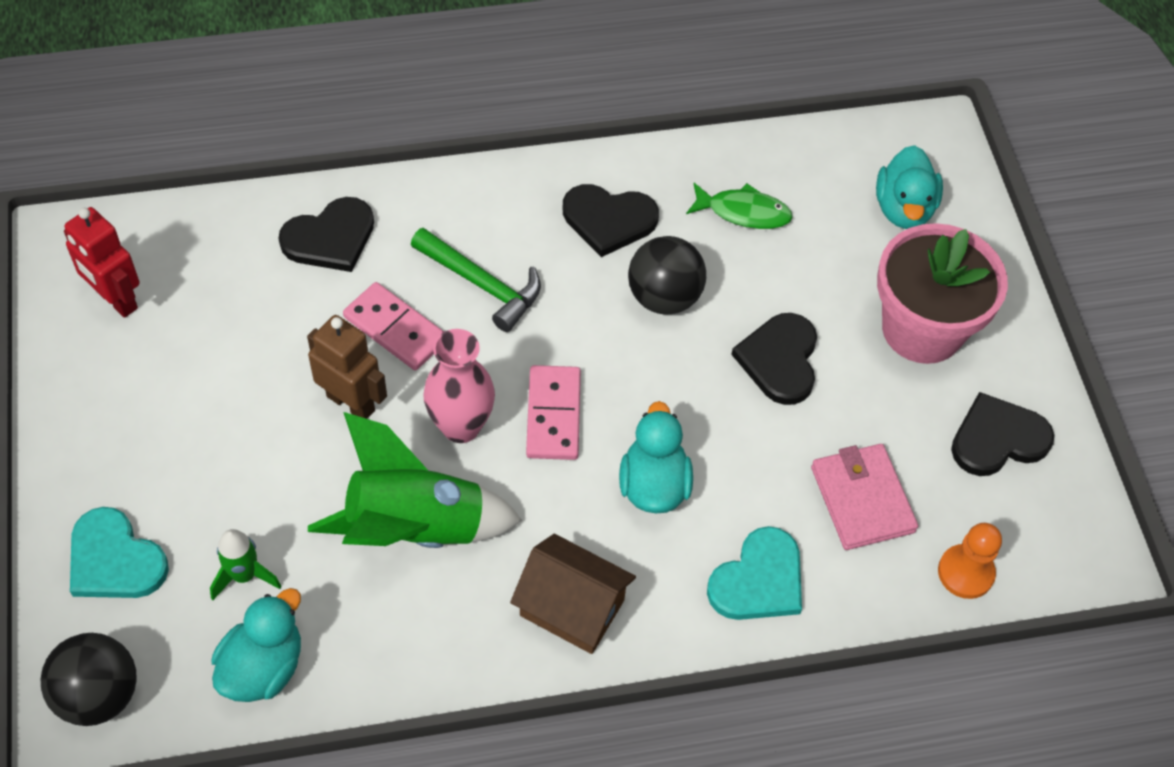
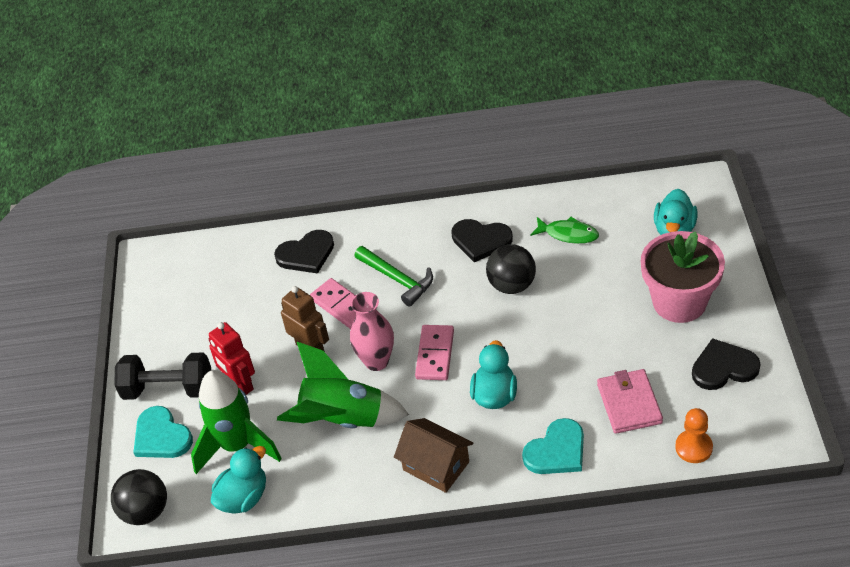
camera: 15 degrees right, 10 degrees down
red robot [64,207,140,318] -> red robot moved to [208,322,255,395]
green rocket [210,529,281,600] -> green rocket [191,370,282,474], size x2.04
black heart [731,313,817,405] -> none
none -> black dumbbell [114,352,211,400]

